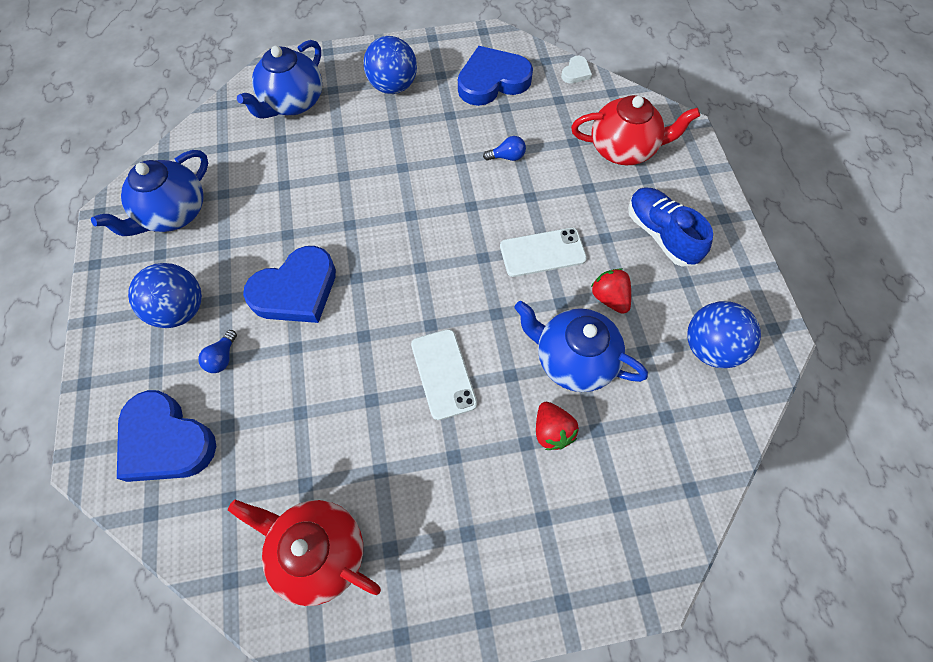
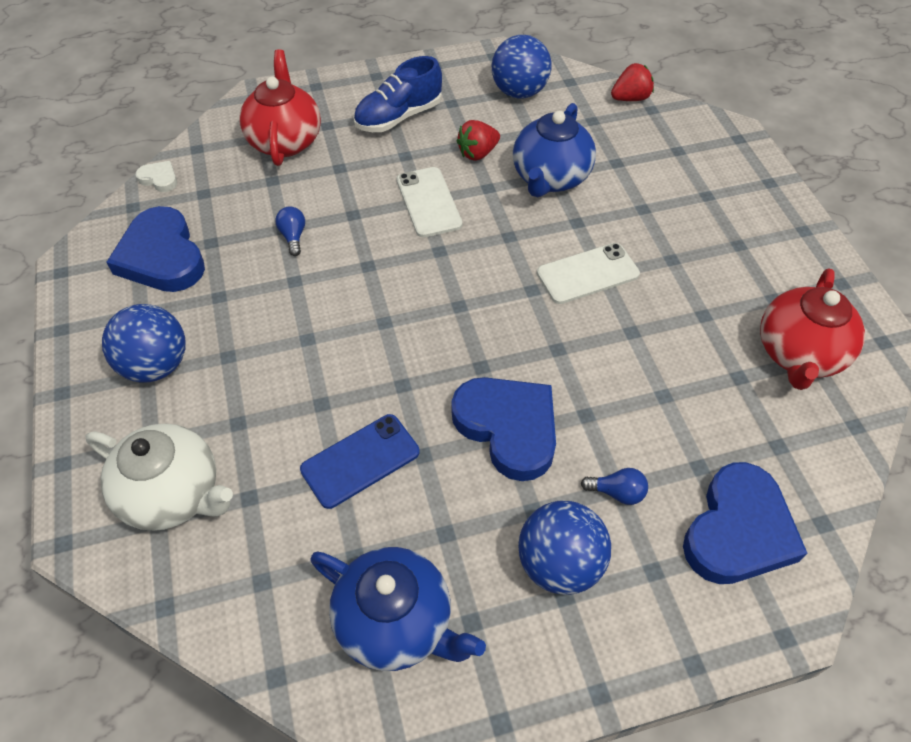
camera: 95 degrees left, 10 degrees down
blue teapot [237,40,322,119] -> white teapot [85,424,233,531]
red strawberry [536,402,579,450] -> red strawberry moved to [611,63,654,101]
none -> blue phone [300,414,420,509]

